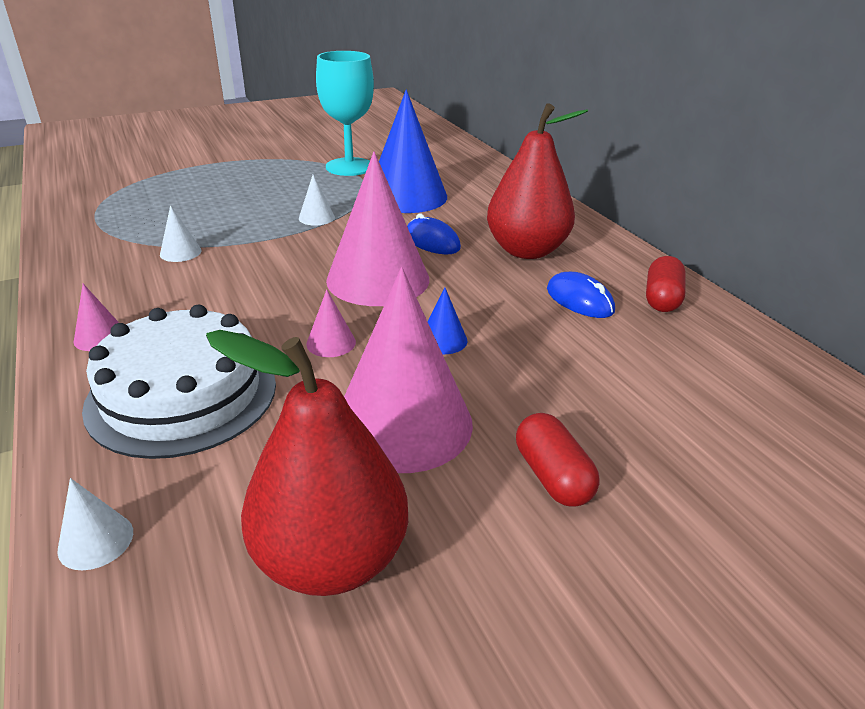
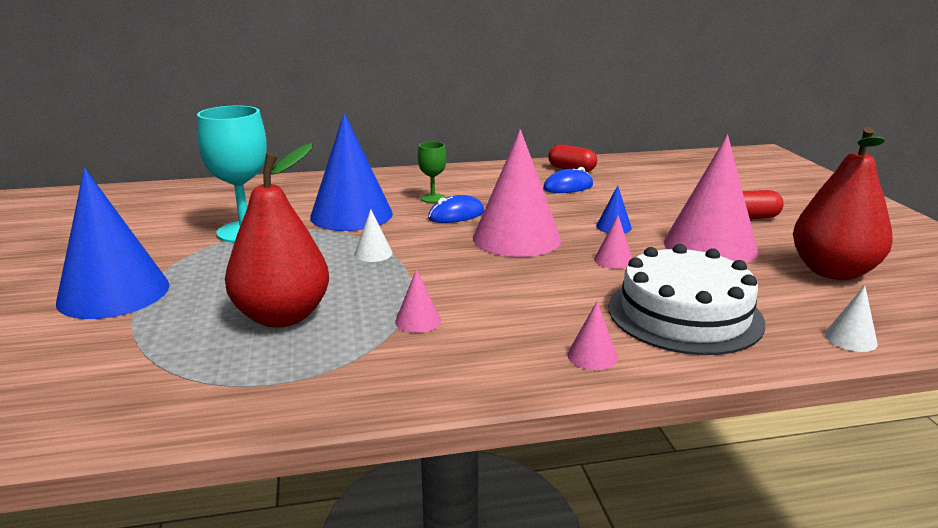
camera: 75 degrees left, 10 degrees down
white cone [160,205,202,262] -> pink cone [395,269,441,333]
red pear [487,103,588,259] -> red pear moved to [225,143,329,328]
none -> blue cone [56,168,169,319]
none -> green goblet [418,142,446,203]

